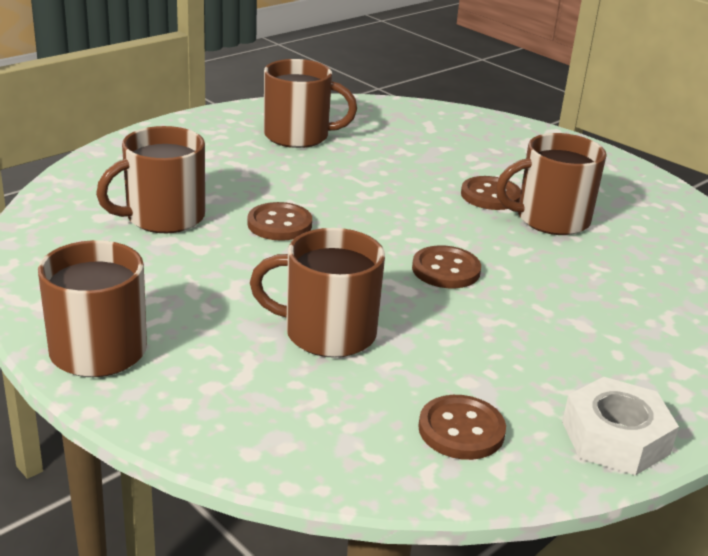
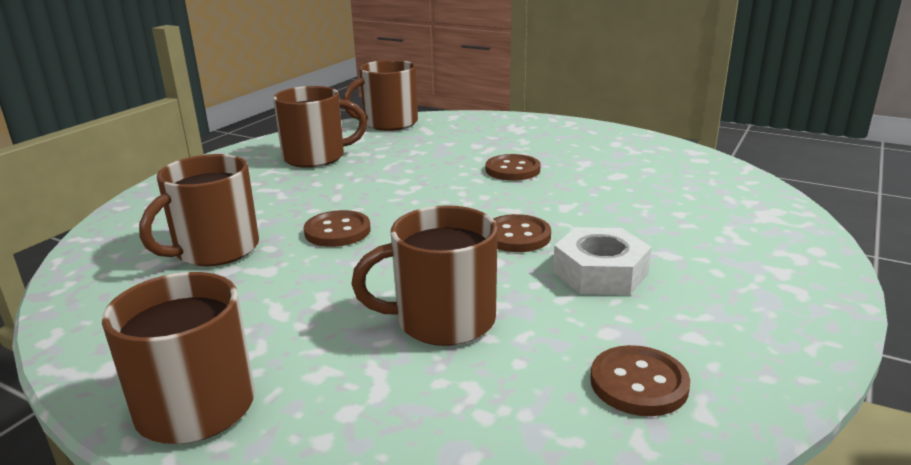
camera: 15 degrees left, 5 degrees down
brown mug [496,133,607,235] -> brown mug moved to [343,60,418,131]
white nut [562,377,679,476] -> white nut moved to [553,227,652,295]

